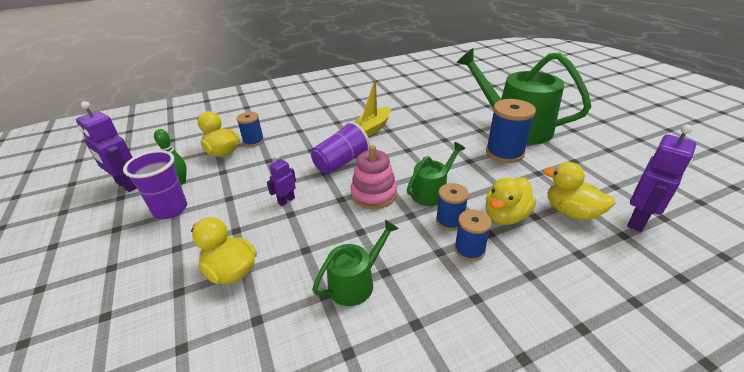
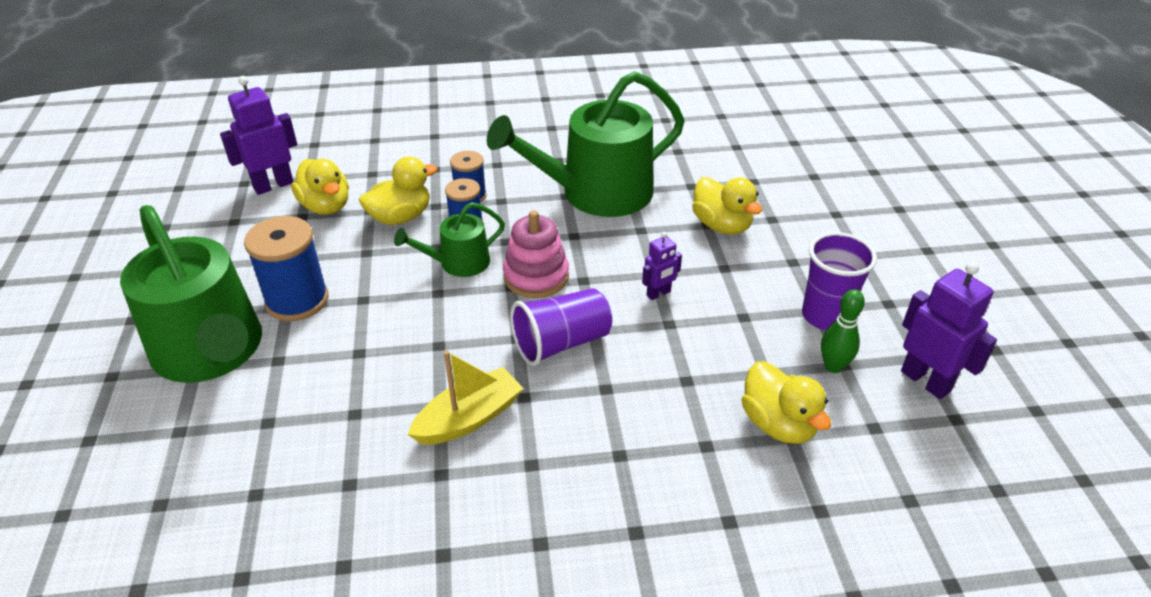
camera: 165 degrees left, 5 degrees up
blue spool [236,112,264,147] -> none
green watering can [312,220,399,306] -> green watering can [487,71,685,217], size x2.02

